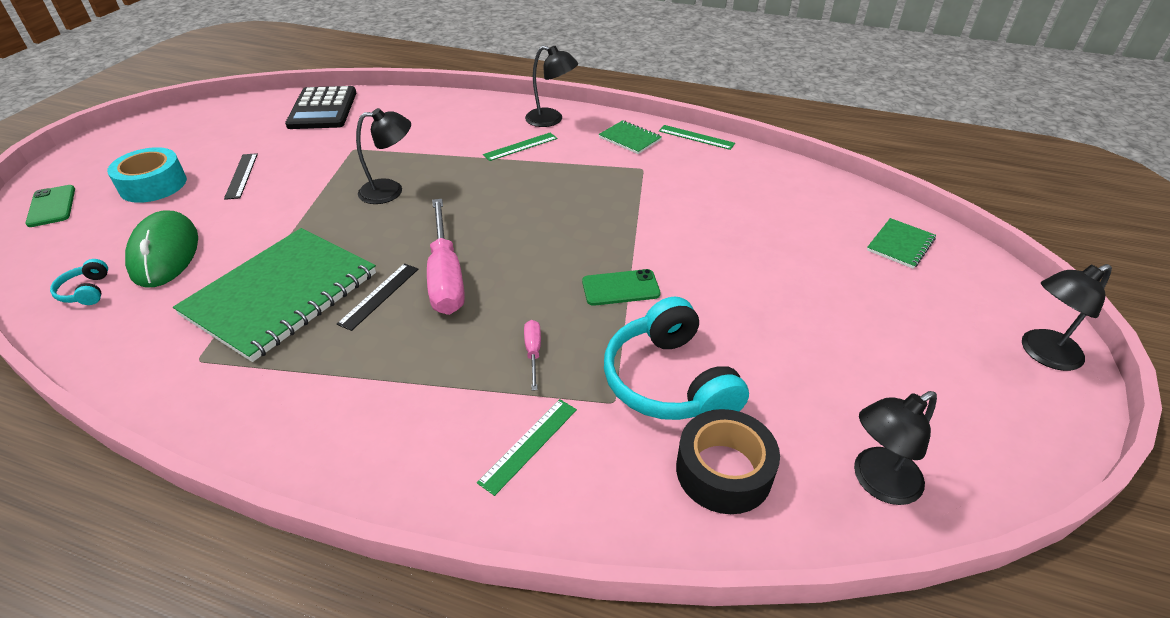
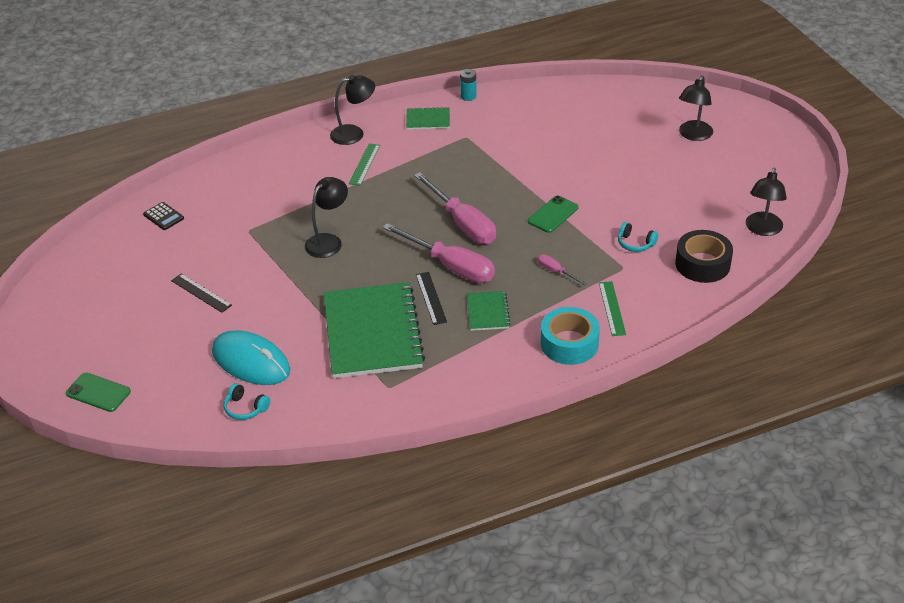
camera: 40 degrees left, 0 degrees up
turquoise tape [107,147,187,203] -> turquoise tape moved to [541,307,600,365]
green mouse [125,211,198,287] -> turquoise mouse [212,330,290,385]
black calculator [285,86,356,129] -> black calculator [143,202,184,230], size x0.48
turquoise headphones [604,296,749,420] -> turquoise headphones [618,222,658,252], size x0.45
green ruler [659,125,735,150] -> turquoise battery [460,69,477,101]
green notebook [867,218,936,269] -> green notebook moved to [467,291,511,331]
black lamp [1022,264,1112,371] -> black lamp moved to [679,76,713,141]
none -> pink screwdriver [414,172,496,244]

